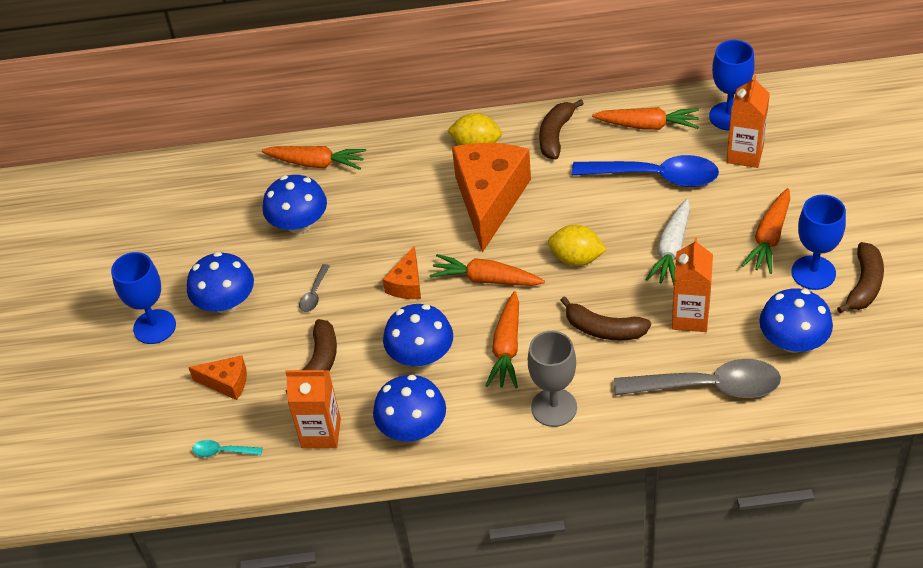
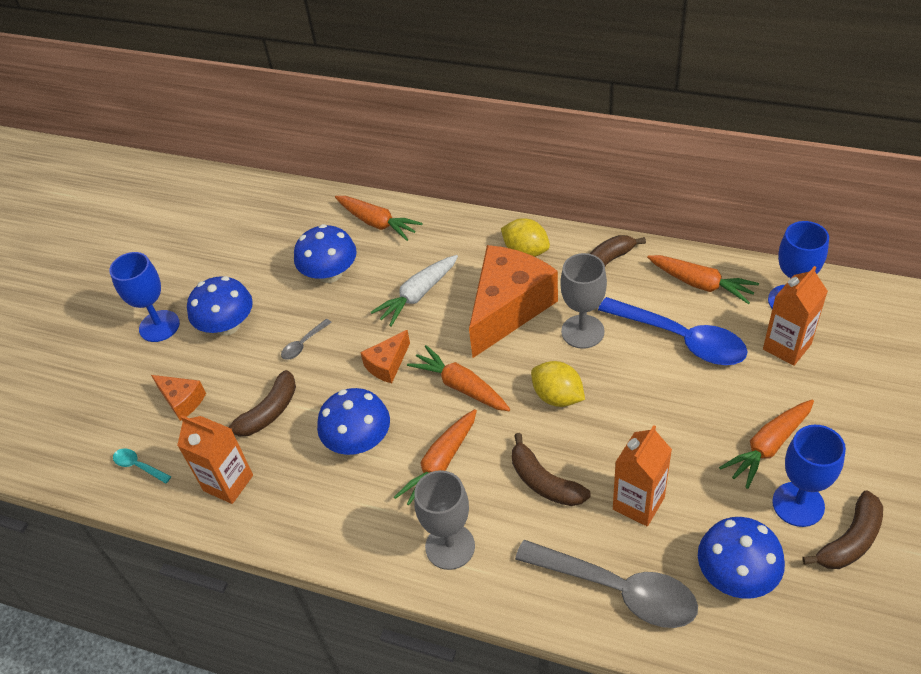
camera: 25 degrees right, 0 degrees up
blue mushroom [373,375,446,441] -> none
white carrot [645,199,690,286] -> white carrot moved to [371,255,458,327]
none -> grey goblet [560,253,607,349]

